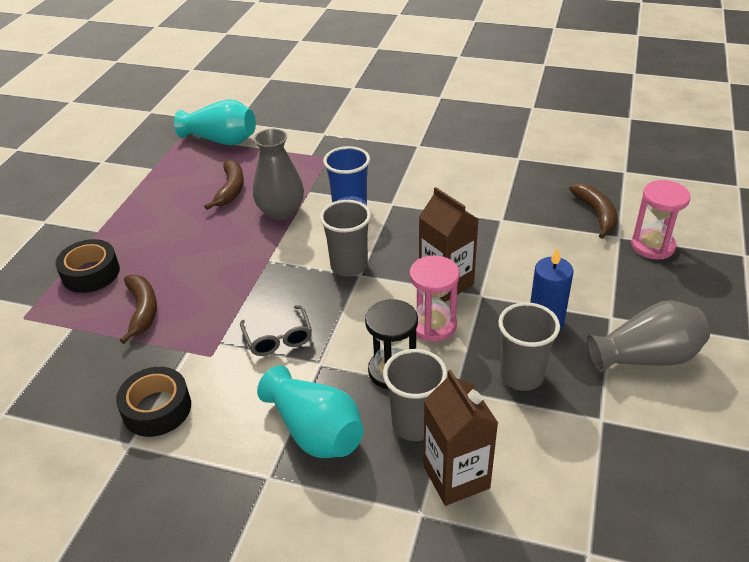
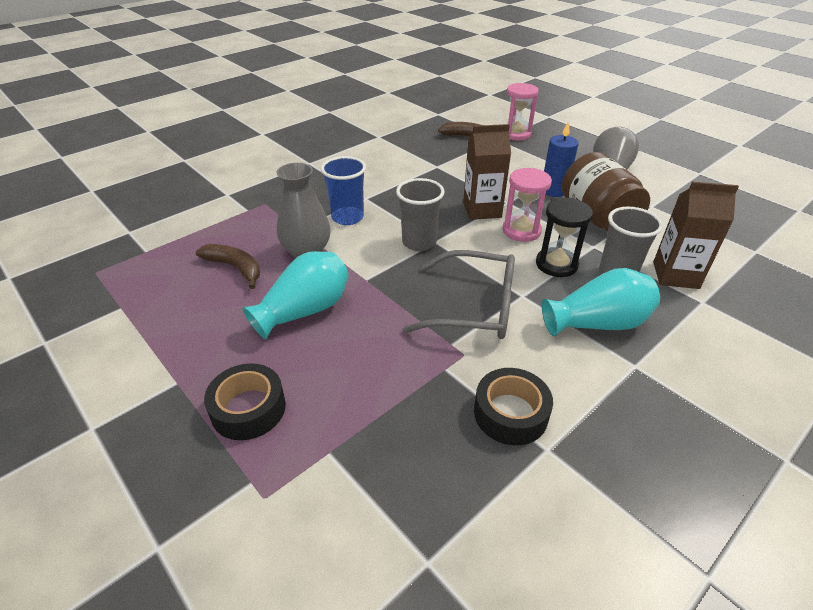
camera: 60 degrees left, 0 degrees up
brown banana [120,275,157,344] -> none
turquoise vase [174,99,256,146] -> turquoise vase moved to [242,251,349,339]
grey glasses [240,305,312,356] -> grey glasses [403,250,515,339], size x1.77
grey cup [498,302,560,391] -> brown jar [562,152,650,232]

